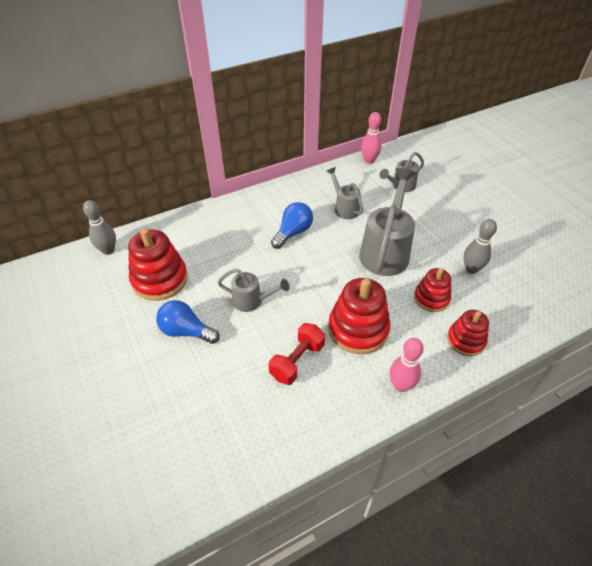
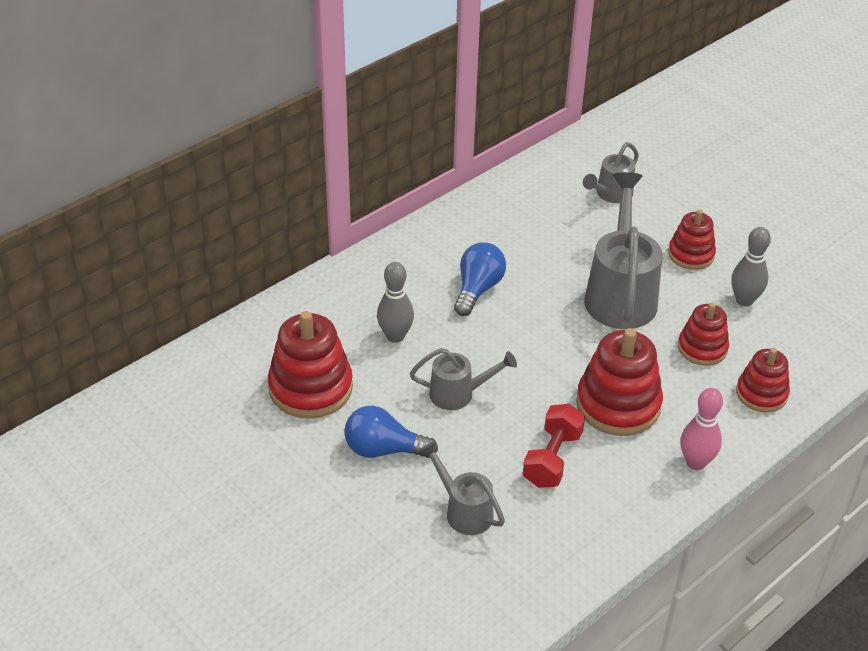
camera: 15 degrees left, 5 degrees down
grey bowling pin [83,200,116,255] -> grey bowling pin moved to [377,262,414,343]
grey watering can [326,167,363,219] -> grey watering can moved to [419,441,505,535]
pink bowling pin [361,112,382,164] -> none
none -> red stacking toy [668,209,716,270]

